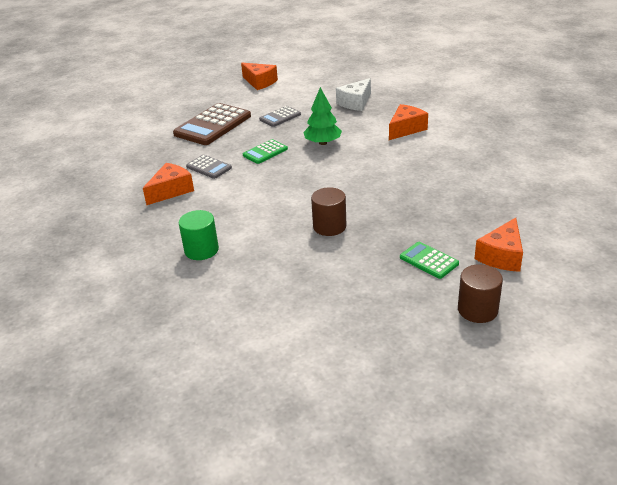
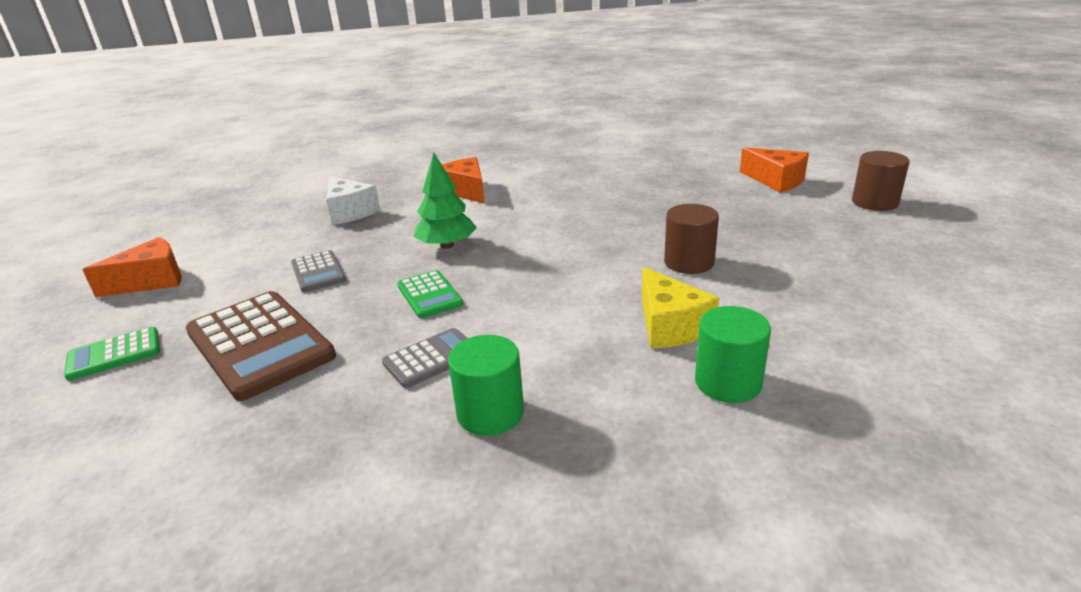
camera: 75 degrees left, 5 degrees down
orange cheese [143,163,194,205] -> green cylinder [448,335,524,436]
green calculator [400,242,459,279] -> green calculator moved to [64,327,160,381]
none -> yellow cheese [642,267,719,349]

